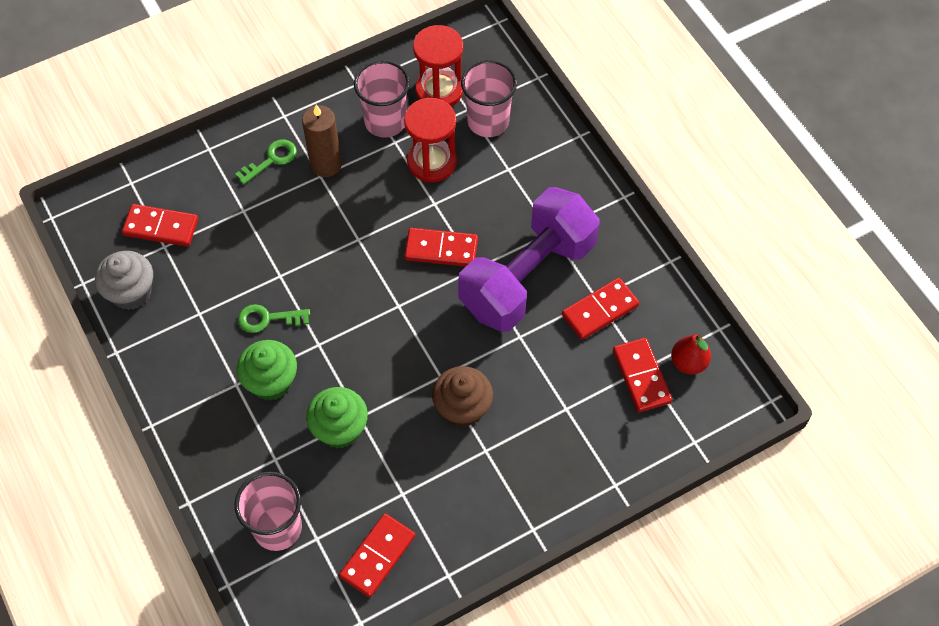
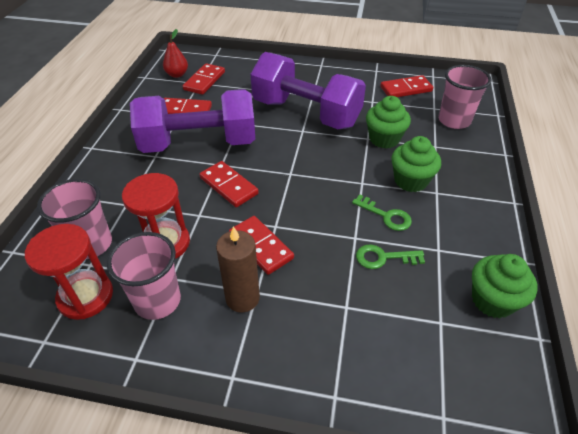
camera: 140 degrees left, 15 degrees down
grey cupcake [95,251,153,310] -> green cupcake [472,254,538,318]
red domino [122,204,198,247] -> red domino moved to [229,216,294,275]
green key [235,139,297,185] -> green key moved to [356,244,425,269]
brown cupcake [432,366,493,427] -> purple dumbbell [250,52,366,129]

